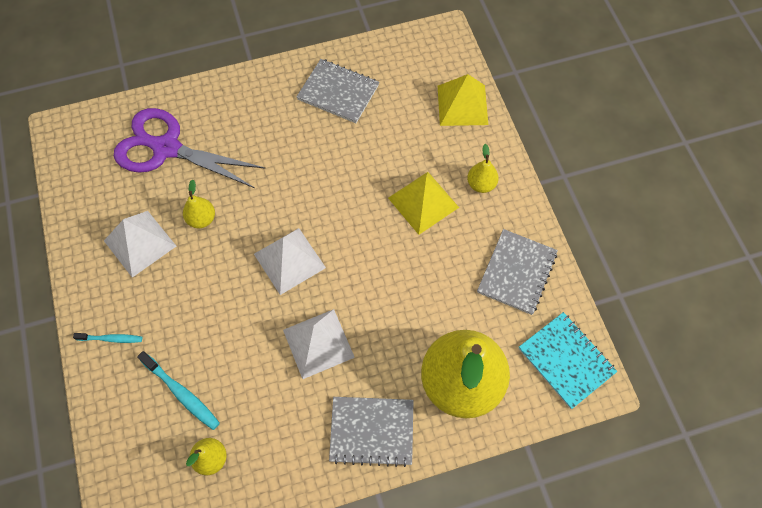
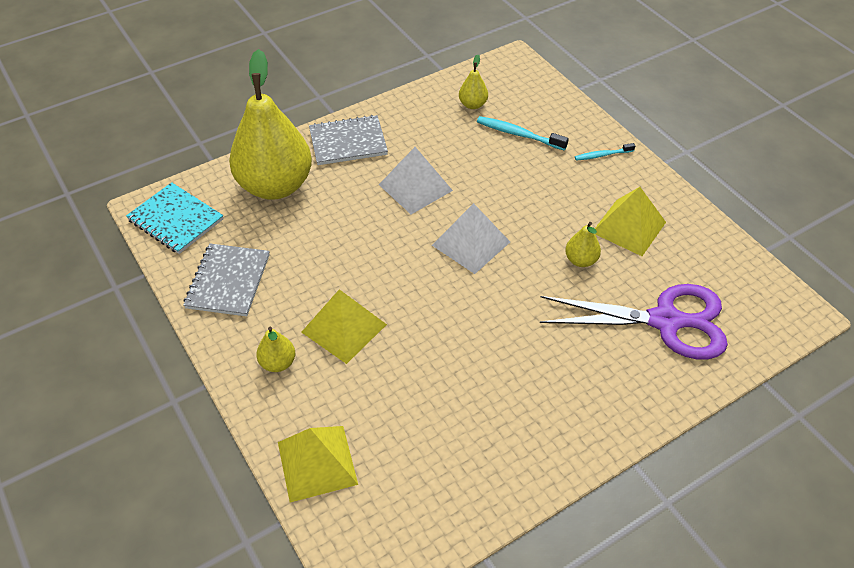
camera: 165 degrees right, 15 degrees down
white pyramid [104,211,176,278] -> yellow pyramid [595,187,666,256]
grey notebook [297,59,379,123] -> none

